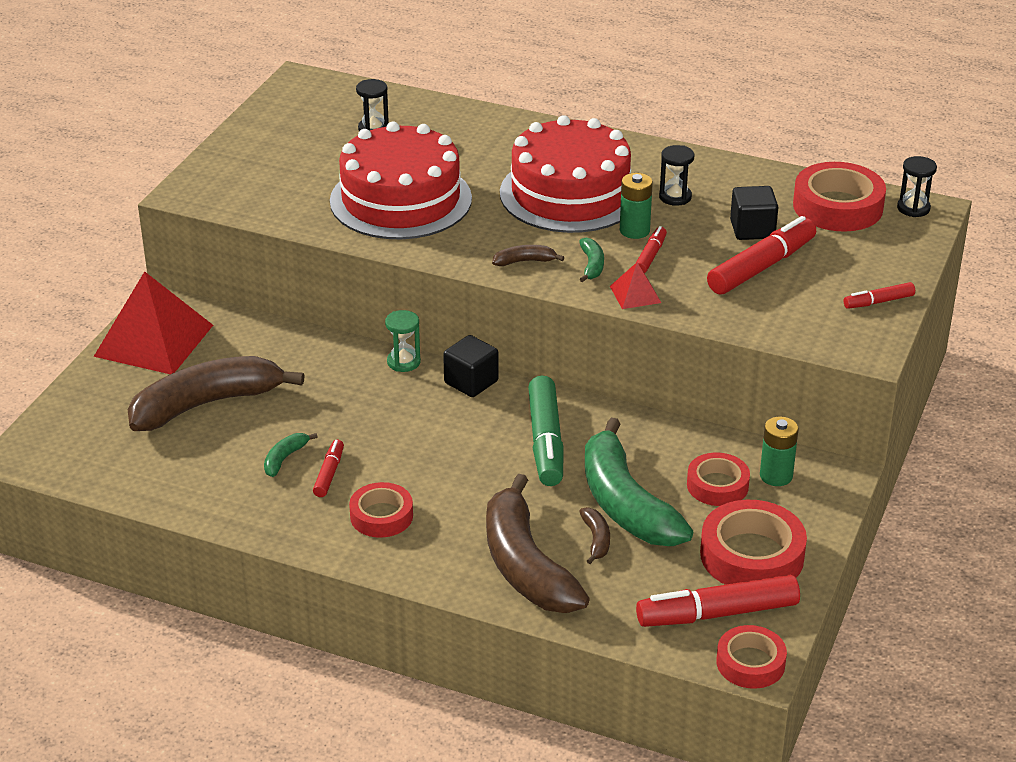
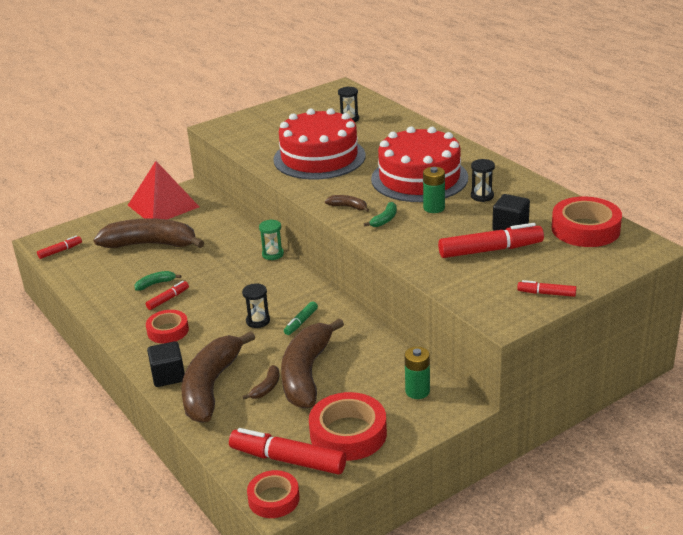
camera: 35 degrees right, 5 degrees down
black cube [443,335,499,397] -> black cube moved to [147,341,185,387]
green marker [528,376,564,486] -> green marker [284,301,318,335], size x0.51
green banana [585,418,693,546] -> brown banana [281,318,344,408]
red pyramid [610,262,661,309] -> none
red marker [636,226,667,273] -> red marker moved to [37,236,82,259]
red tape [687,453,750,506] -> none
black hourglass [897,156,937,217] -> black hourglass moved to [242,283,270,328]

